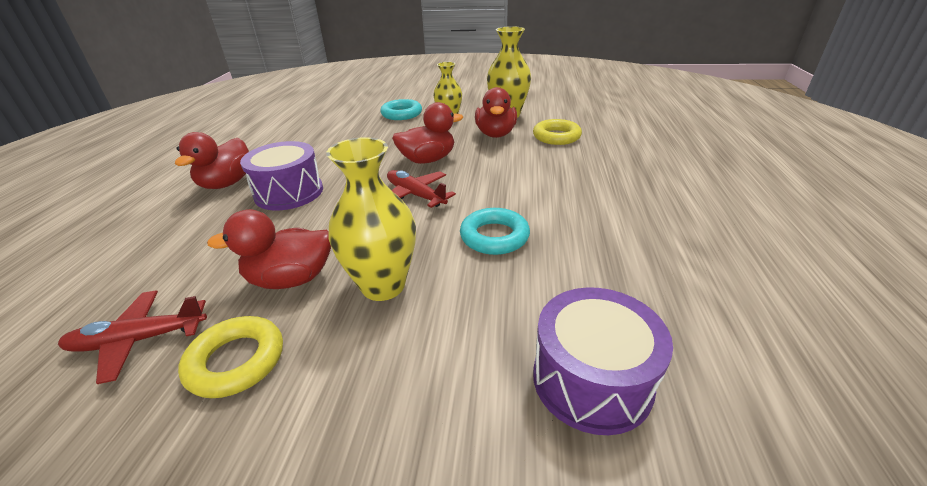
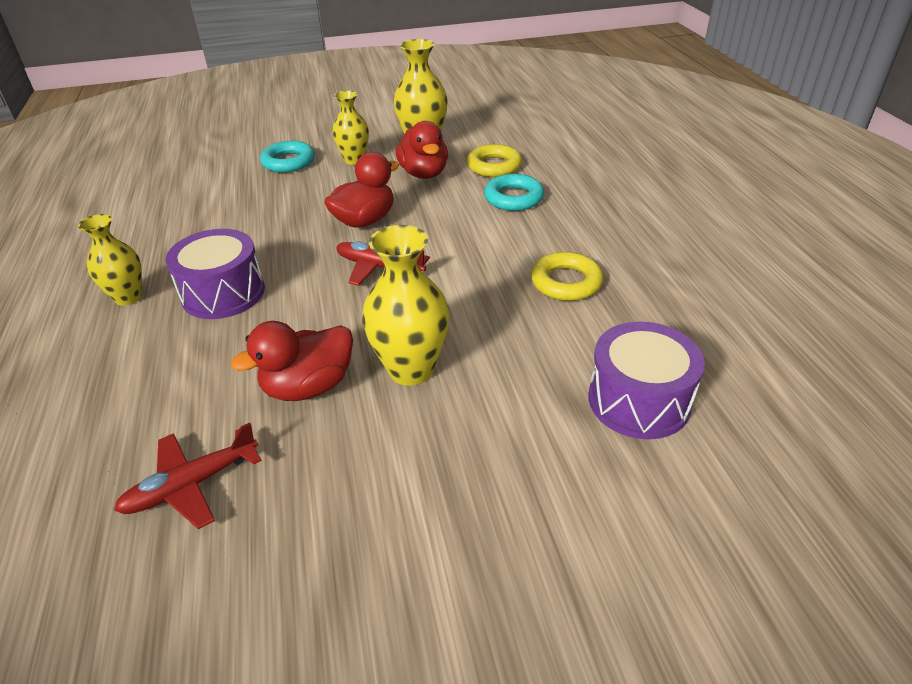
camera: 20 degrees left, 5 degrees up
red duck [175,132,249,189] -> yellow vase [78,214,142,306]
yellow ring [178,316,283,398] -> yellow ring moved to [531,252,603,301]
turquoise ring [460,208,530,255] -> turquoise ring moved to [484,174,544,211]

